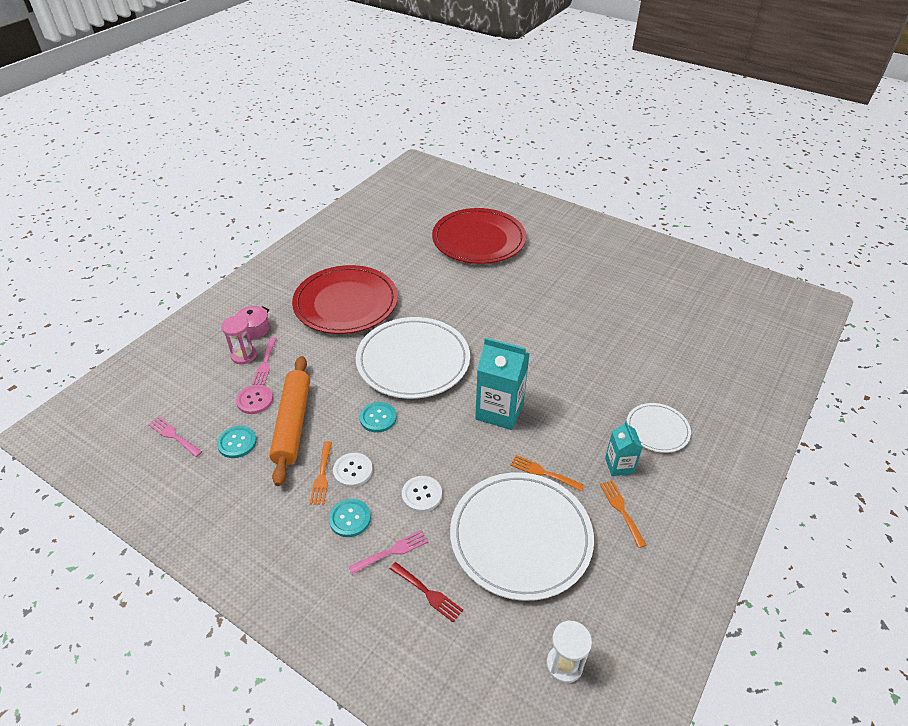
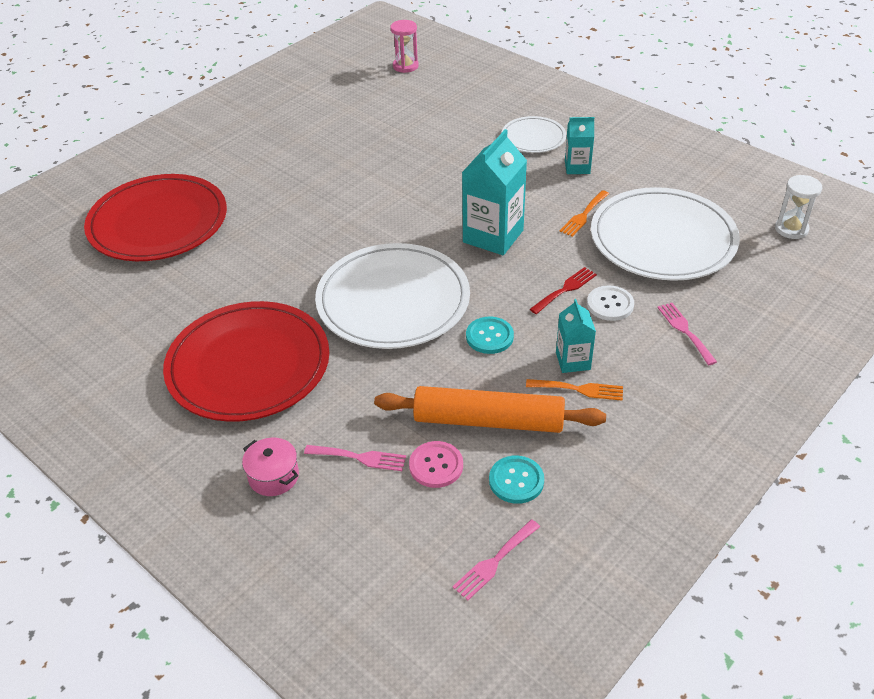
camera: 80 degrees left, 0 degrees up
pink hourglass [221,316,257,364] -> pink hourglass moved to [390,20,419,73]
turquoise button [329,499,371,537] -> none
white button [333,453,373,487] -> turquoise carton [556,299,596,373]
red fork [390,562,463,622] -> red fork moved to [530,267,597,314]
orange fork [600,480,646,548] -> none

